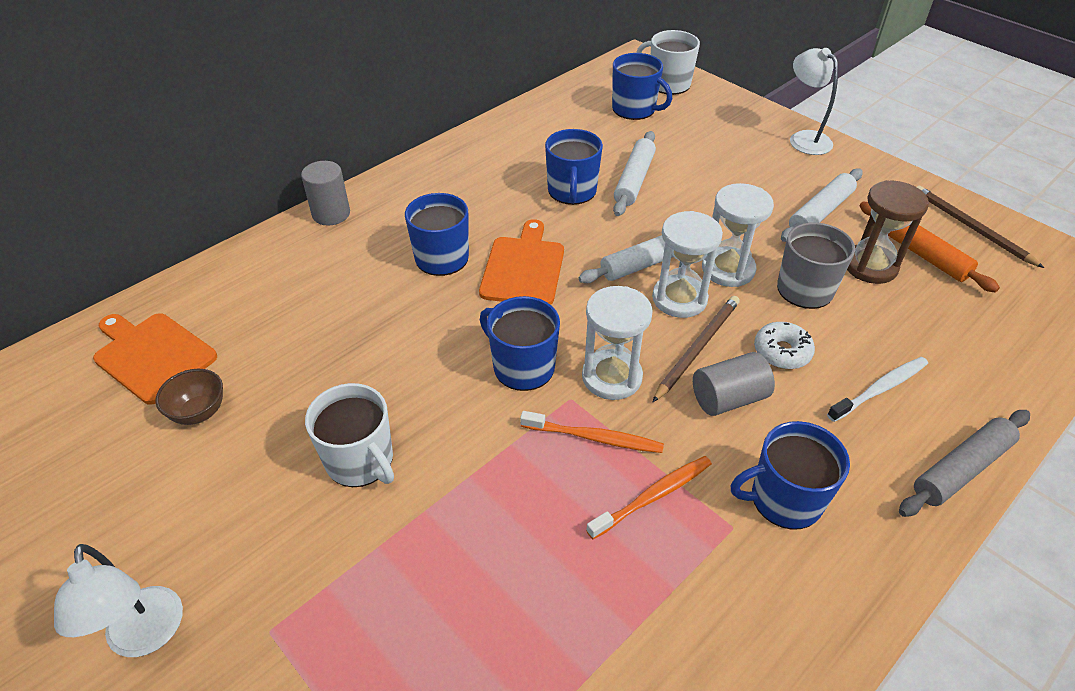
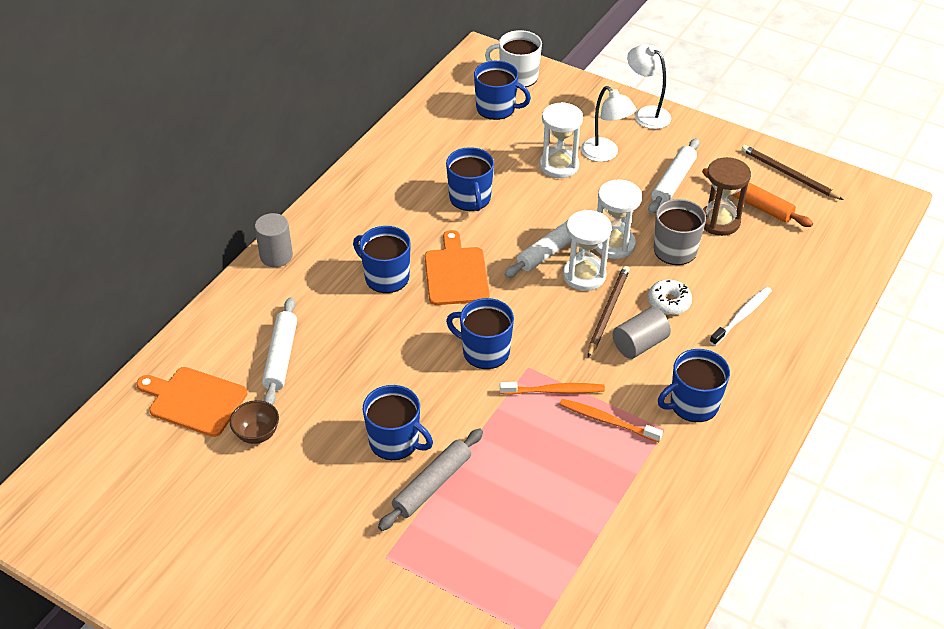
camera: 15 degrees left, 0 degrees up
white lamp [54,544,183,657] -> white lamp moved to [581,86,636,162]
white mug [305,383,394,487] -> blue mug [363,385,433,460]
white hourglass [582,286,653,400] -> white hourglass moved to [540,102,583,178]
orange toothbrush [586,456,712,539] -> orange toothbrush turned 105 degrees counterclockwise [560,399,663,442]
white rolling pin [613,131,656,216] -> white rolling pin moved to [262,297,297,405]
grey rolling pin [899,410,1030,517] -> grey rolling pin moved to [378,429,483,531]

